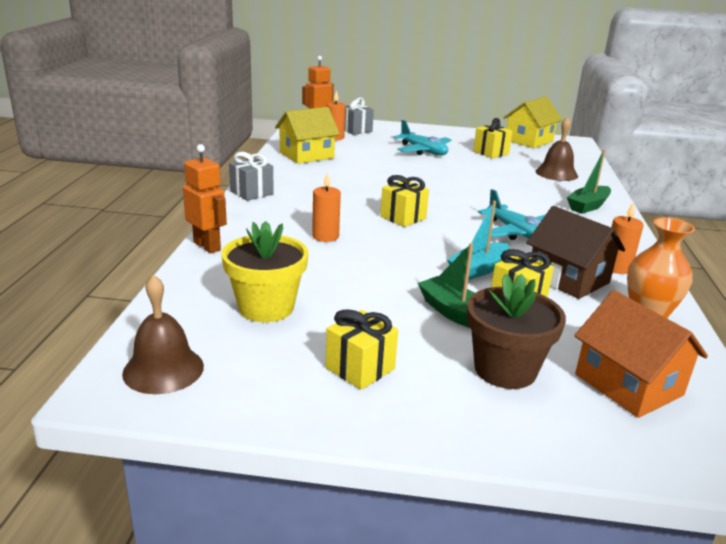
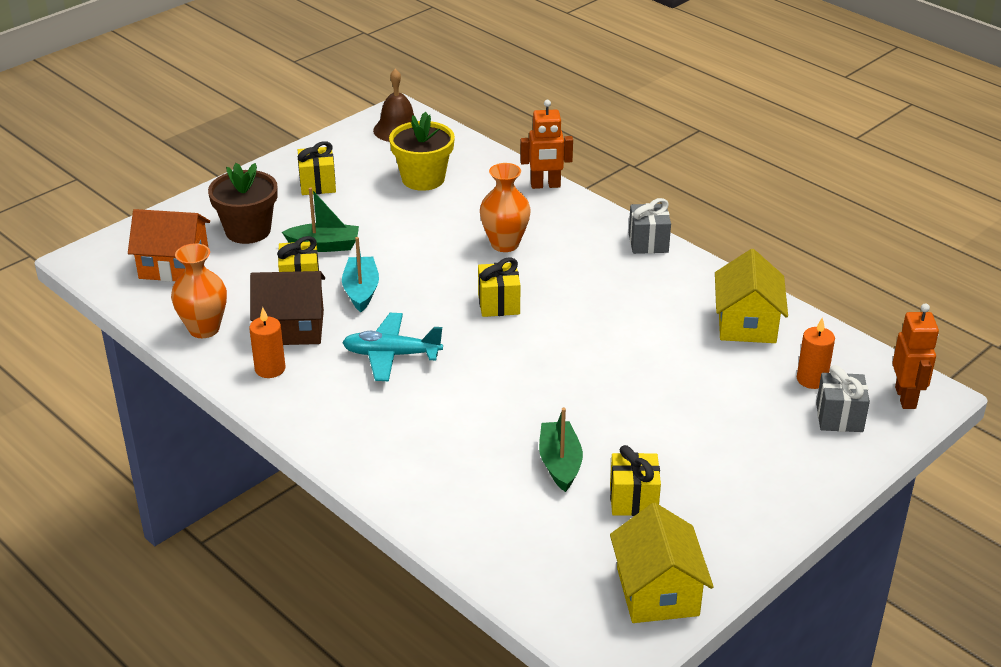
camera: 130 degrees right, 10 degrees up
orange candle [312,172,341,242] -> orange vase [480,163,531,252]
turquoise plane [393,120,451,155] -> none
brown bell [536,117,578,181] -> none
green boat [567,149,611,214] -> green boat moved to [539,408,583,492]

